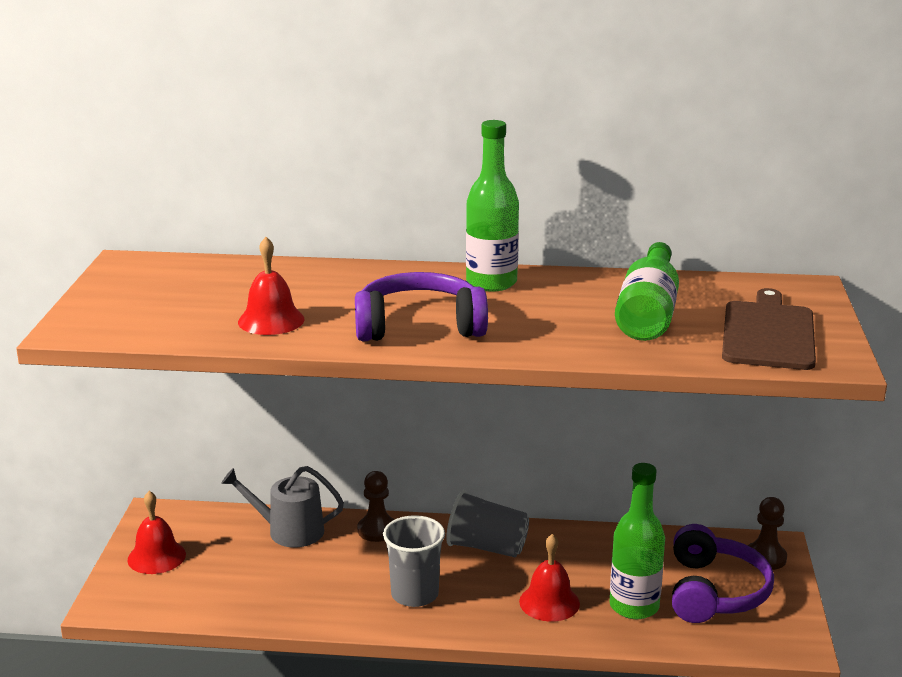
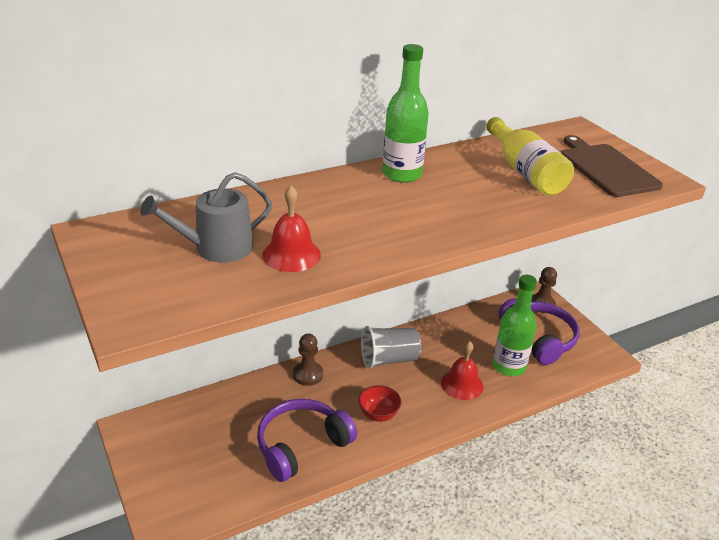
camera: 35 degrees left, 10 degrees up
red bell [127,491,186,574] -> none
grey watering can [221,466,344,547] -> grey watering can moved to [140,172,272,263]
purple headphones [355,272,488,341] -> purple headphones moved to [257,399,357,482]
grey cup [383,515,445,607] -> red bowl [359,385,401,422]
green bottle [615,242,679,341] -> yellow bottle [486,117,574,196]

